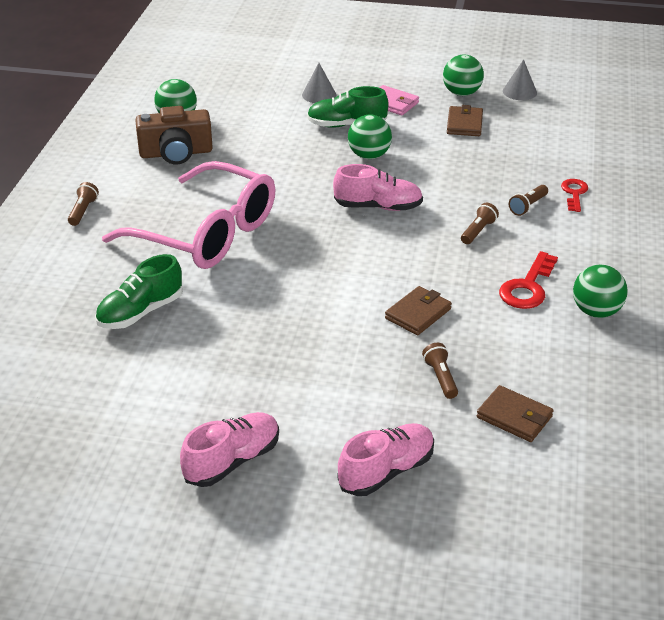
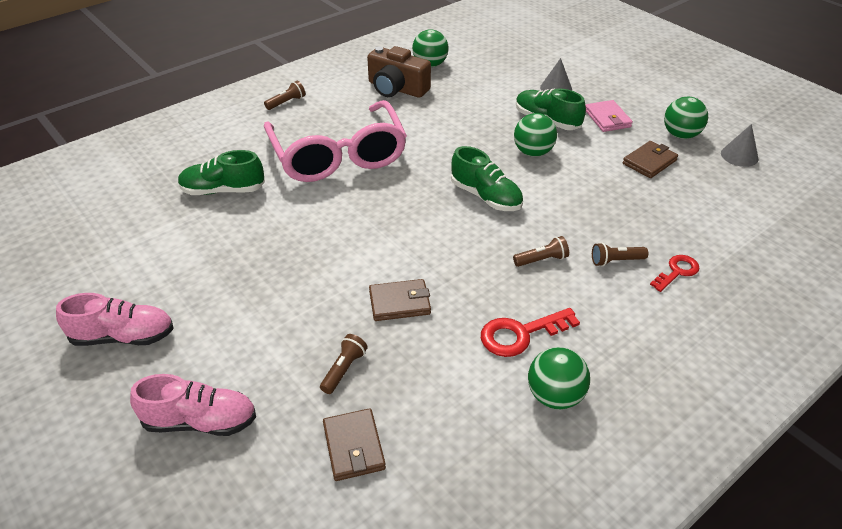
camera: 40 degrees right, 5 degrees up
pink shoe [333,164,423,211] -> green shoe [451,146,523,211]

